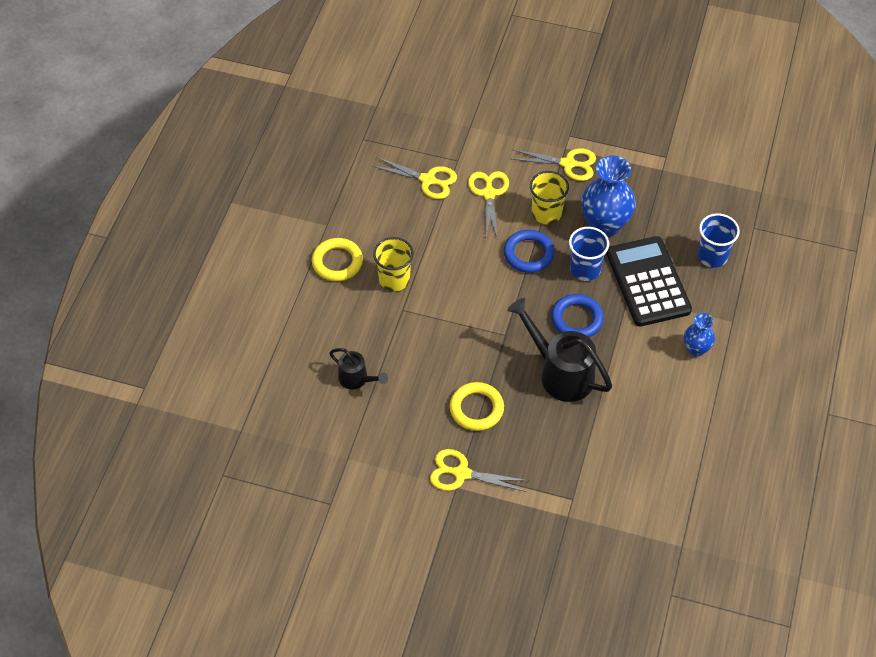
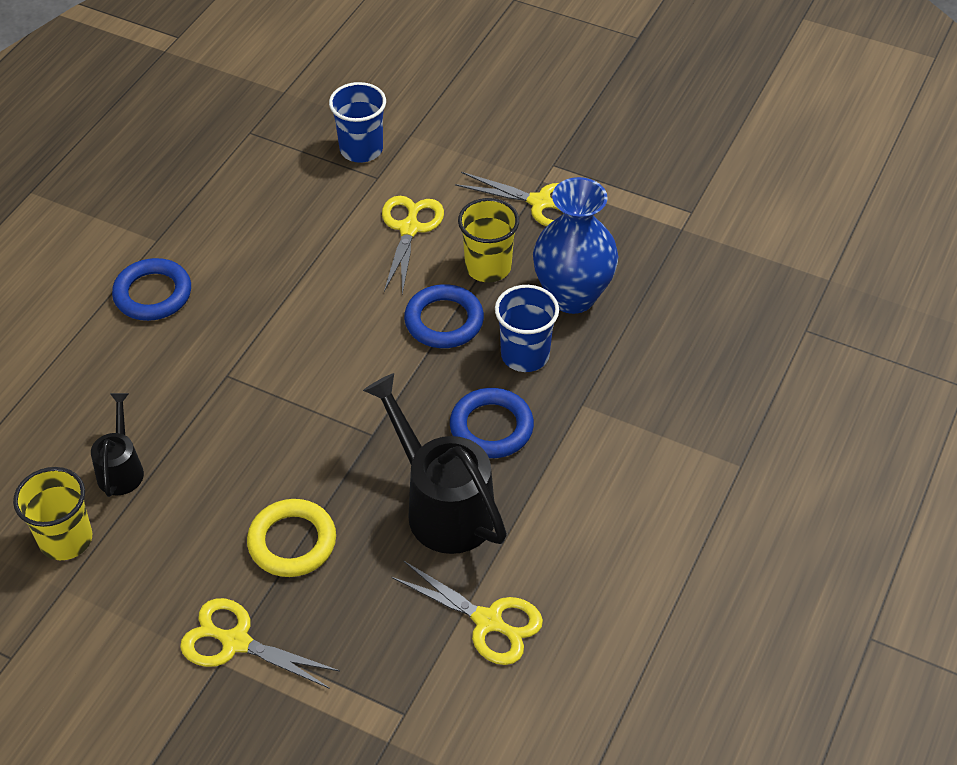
camera: 10 degrees right, 5 degrees down
yellow ring [312,238,363,281] -> blue ring [112,258,191,321]
black watering can [329,348,388,389] -> black watering can turned 135 degrees counterclockwise [91,393,144,497]
yellow scissors [372,157,457,199] -> yellow scissors moved to [392,560,543,665]
yellow cup [373,237,414,291] -> yellow cup moved to [13,467,92,560]
black calculator [606,236,692,326] -> none
blue vase [684,313,715,357] -> none
blue cup [698,213,740,268] -> blue cup moved to [329,82,386,163]

